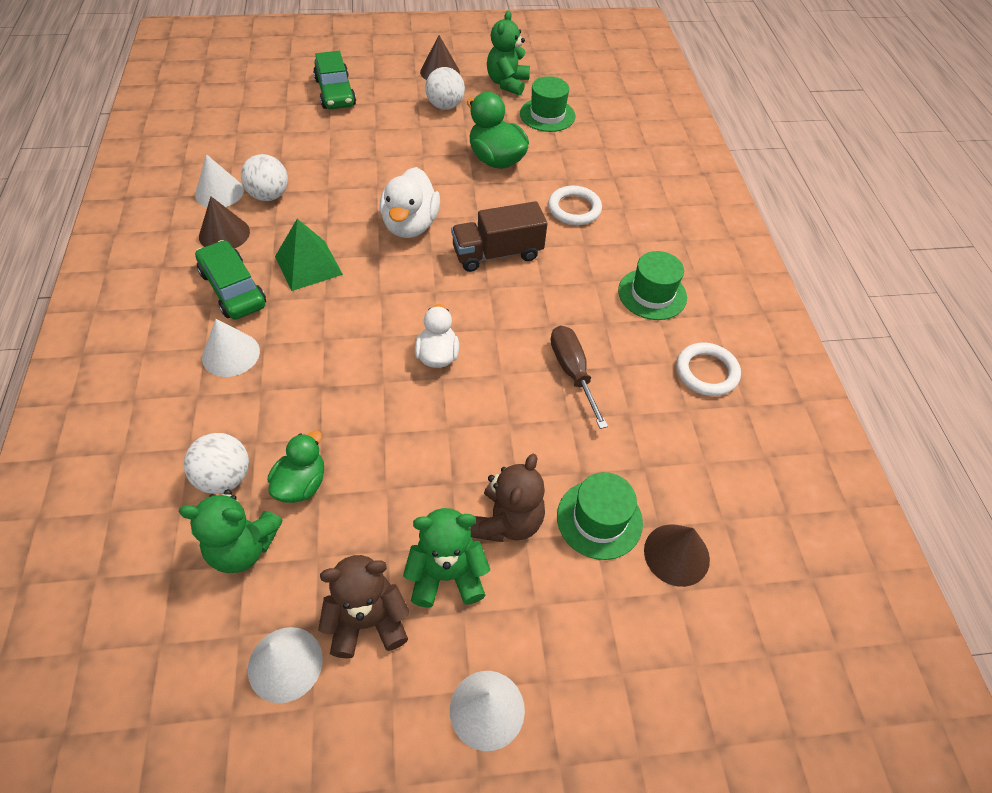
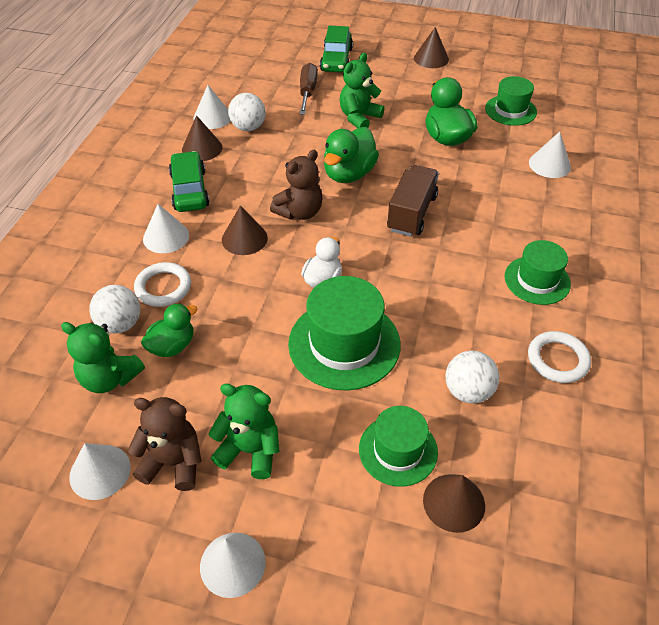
camera: 25 degrees right, 5 degrees down
green pyramid [275,219,343,291] -> none
white duck [380,167,440,238] -> green duck [324,127,379,183]
white ball [425,67,465,110] -> white ball moved to [445,351,499,403]
brown truck [451,201,547,272] -> brown truck turned 105 degrees clockwise [387,165,439,237]
brown teddy bear [470,454,545,542] -> brown teddy bear moved to [270,150,323,220]
green teddy bear [487,10,530,96] -> green teddy bear moved to [340,52,385,128]
white ring [548,186,602,225] -> white ring moved to [134,262,191,307]
brown screwdriver [551,325,608,429] -> brown screwdriver moved to [299,63,318,115]
none -> brown cone [222,205,268,255]
none -> green hat [288,276,401,391]
none -> white cone [529,132,571,178]

